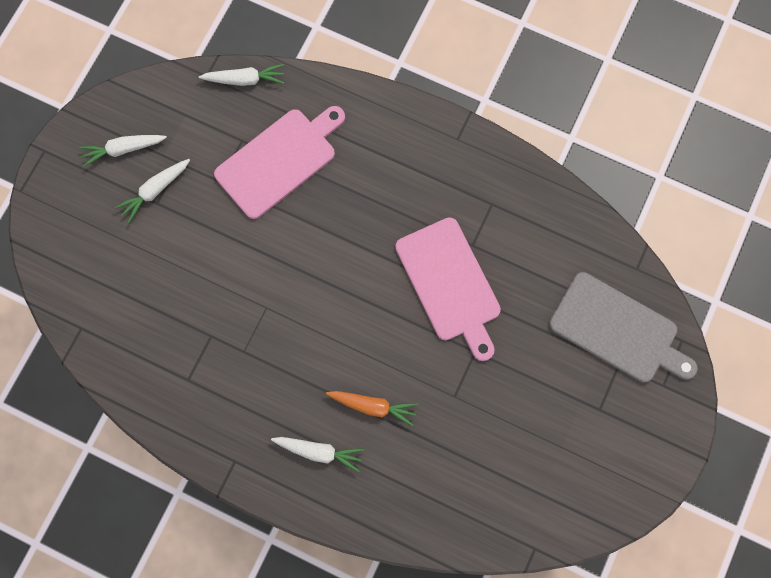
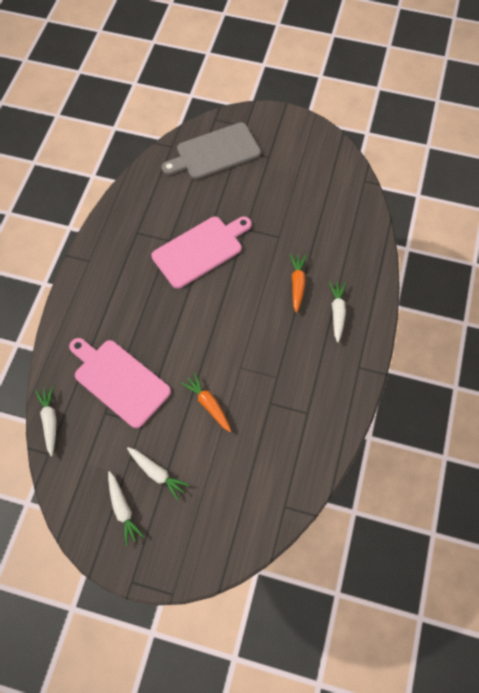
camera: 100 degrees left, 10 degrees down
grey cutting board [549,272,698,383] -> grey cutting board turned 135 degrees counterclockwise [162,122,261,179]
none -> orange carrot [181,373,231,432]

